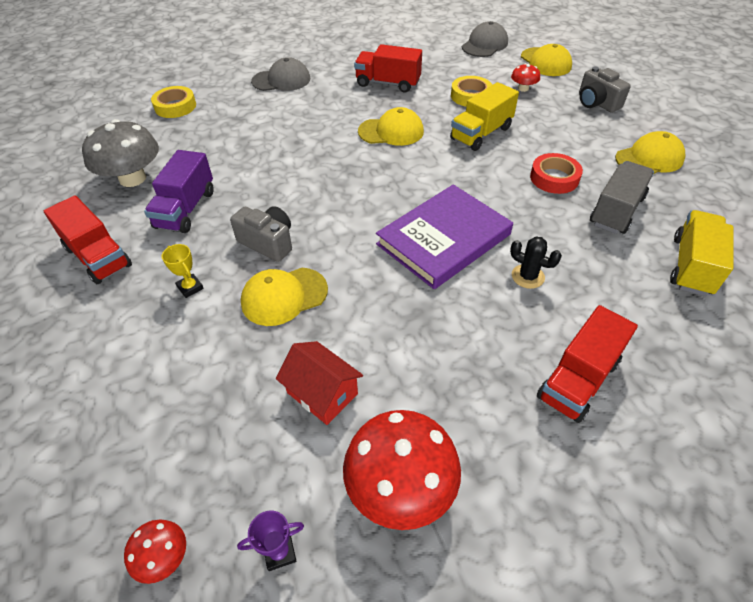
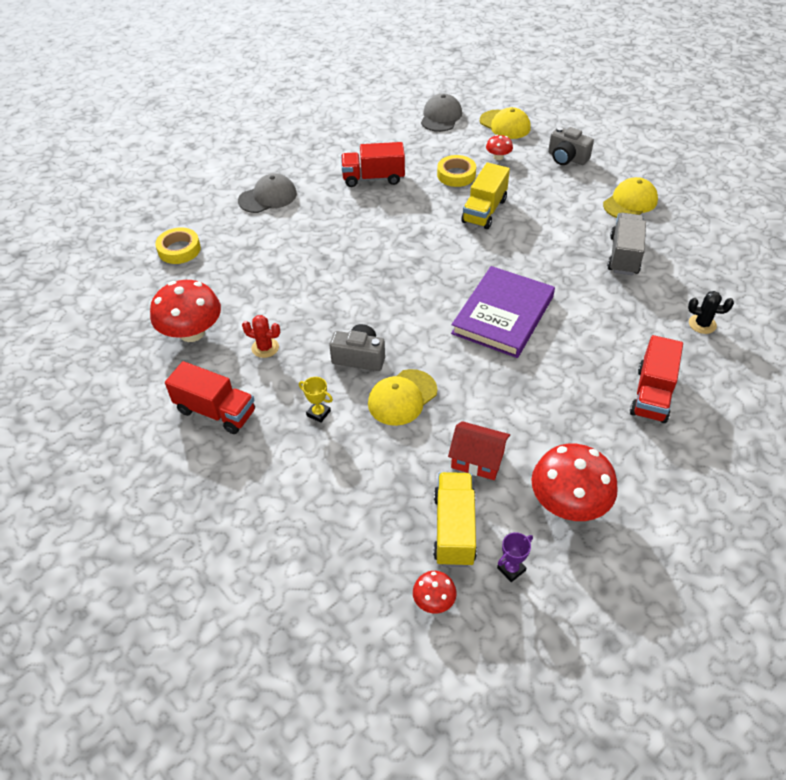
camera: 20 degrees left, 0 degrees up
grey mushroom [82,119,159,187] -> red mushroom [150,280,221,342]
purple truck [144,150,214,233] -> red cactus [242,315,280,358]
yellow cap [358,107,424,146] -> none
black cactus [510,236,562,289] -> black cactus moved to [688,291,734,334]
red tape [530,153,583,194] -> none
yellow truck [670,210,734,296] -> yellow truck moved to [433,472,477,567]

